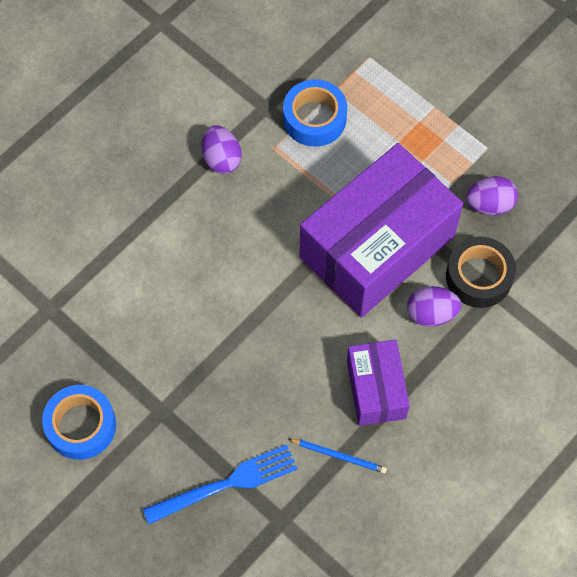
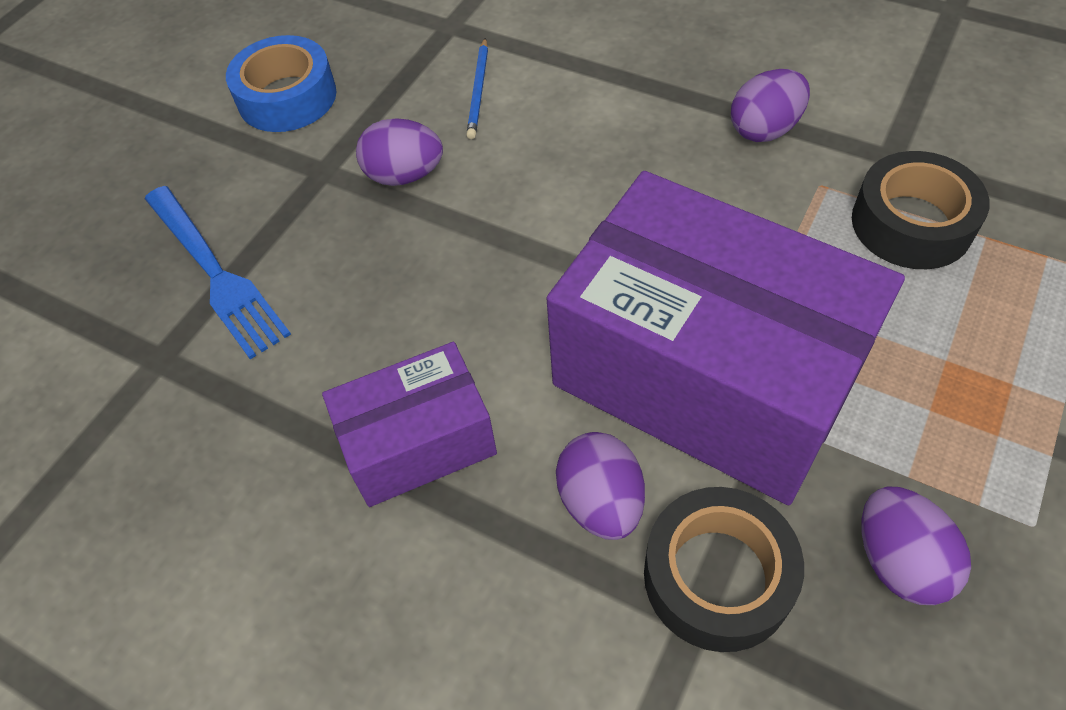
camera: 80 degrees right, 10 degrees down
blue tape [283,79,347,147] -> black tape [852,151,990,269]
blue pencil [289,439,387,473] -> blue pencil moved to [467,38,488,139]
none -> purple egg [356,118,443,186]

